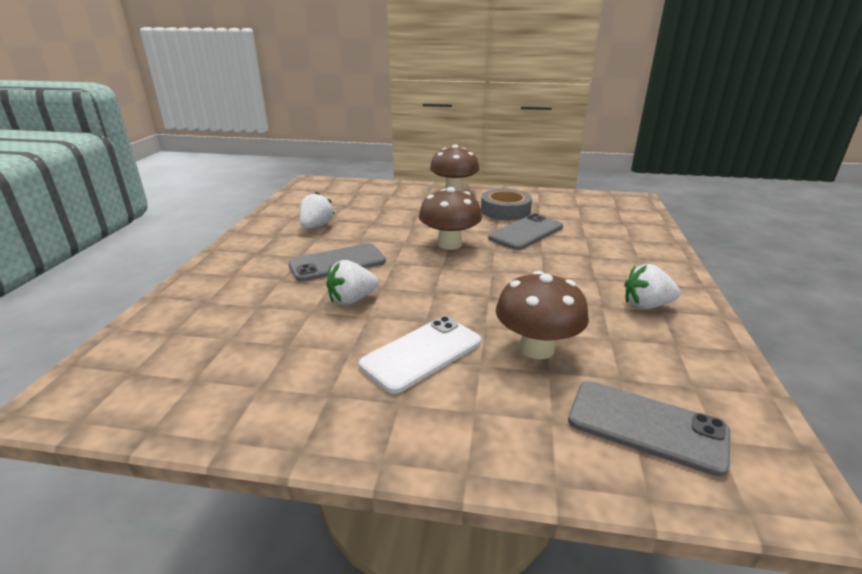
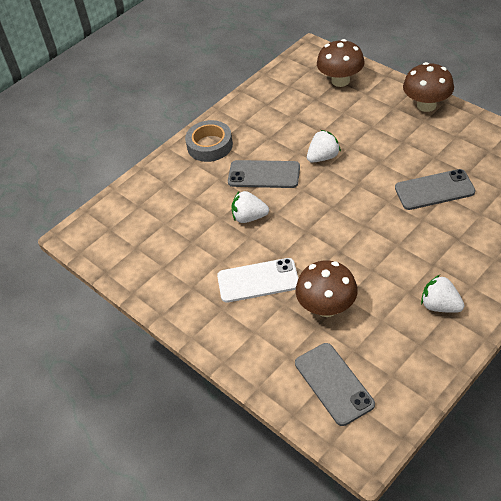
camera: 40 degrees right, 20 degrees up
white strawberry [299,192,335,229] -> white strawberry moved to [307,130,341,163]
brown mushroom [419,187,482,250] -> brown mushroom moved to [317,39,365,87]
grey tape [481,189,532,220] -> grey tape moved to [185,120,233,162]

